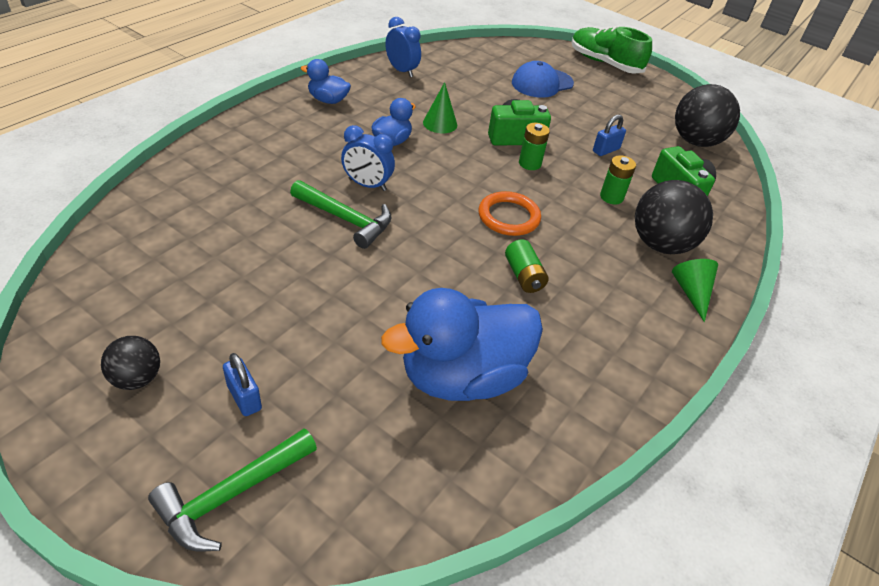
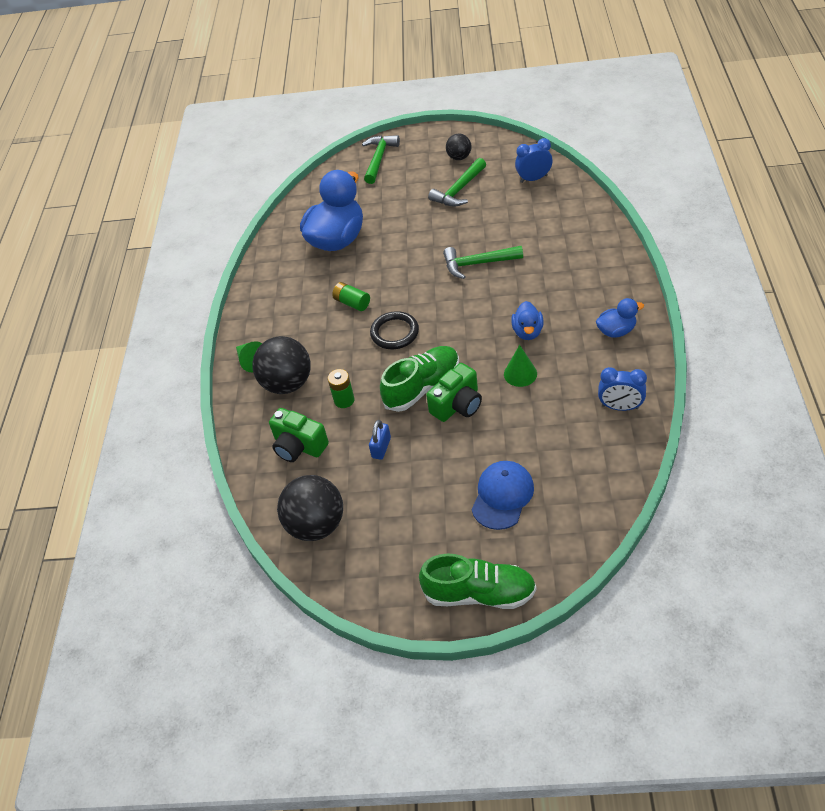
camera: 155 degrees right, 5 degrees up
blue padlock [223,353,262,416] -> none
blue clock [341,125,395,191] -> blue clock moved to [515,138,553,183]
orange ring [479,191,541,236] -> black ring [370,311,419,349]
green battery [519,123,550,170] -> green shoe [380,346,459,412]
none -> green hammer [428,158,486,206]

